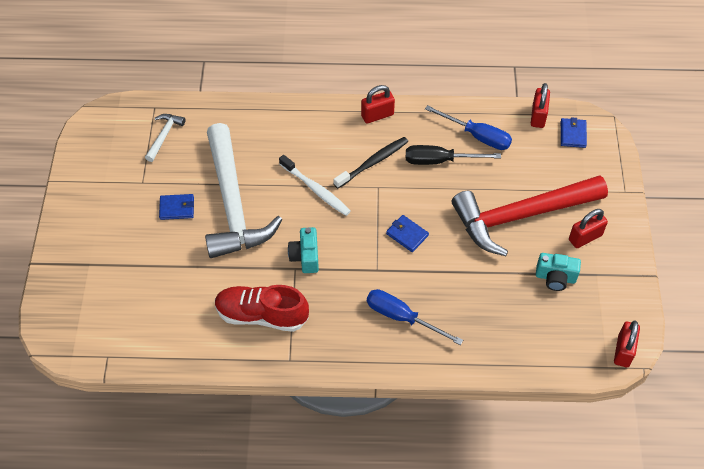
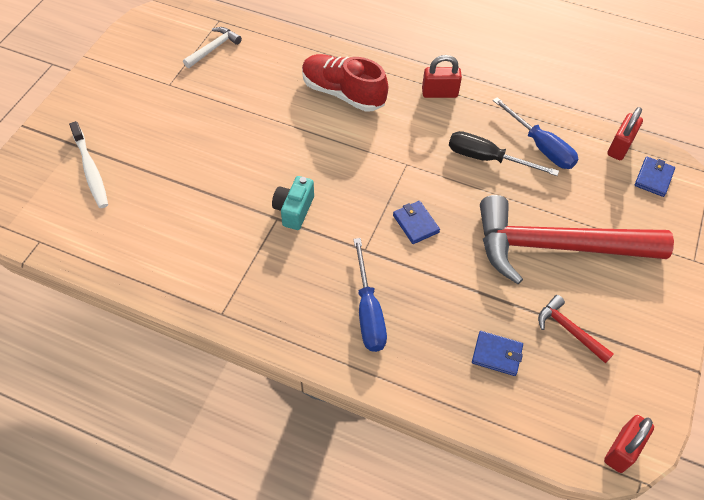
camera: 20 degrees right, 0 degrees up
blue wallet [159,194,194,220] -> blue wallet moved to [472,331,523,376]
white hammer [205,123,283,258] -> none
red shoe [215,285,309,332] -> red shoe moved to [302,54,388,112]
white toothbrush [279,155,351,216] -> white toothbrush moved to [69,121,108,208]
black toothbrush [334,137,408,189] -> none
blue screwdriver [367,289,463,345] -> blue screwdriver turned 150 degrees counterclockwise [353,238,387,352]
turquoise camera [536,253,581,291] -> red hammer [538,295,614,364]
red padlock [569,209,608,248] -> none

